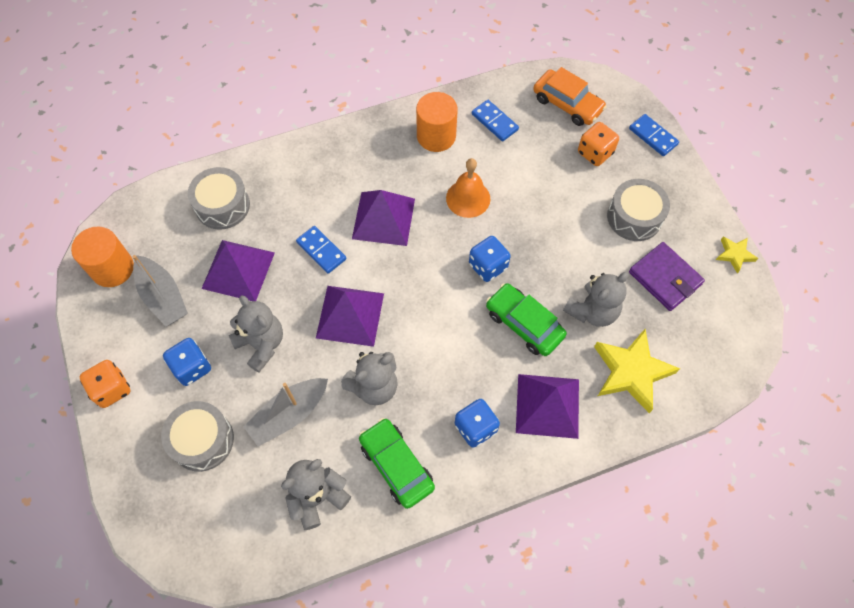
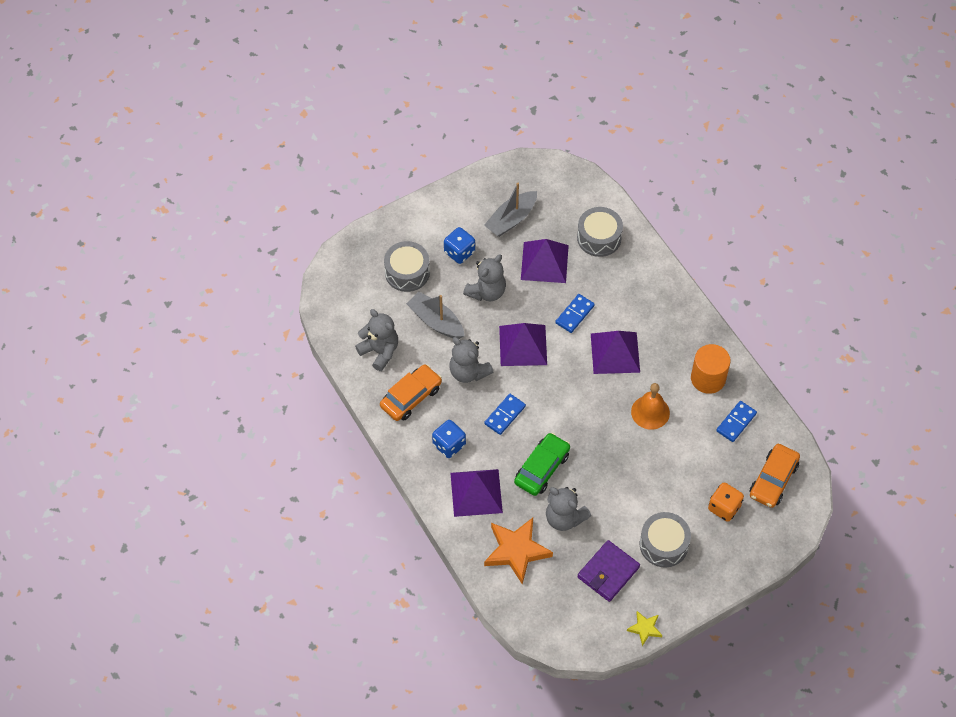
camera: 80 degrees right, 5 degrees down
orange cylinder [71,227,134,287] -> none
orange dice [80,360,130,408] -> none
green car [359,418,435,509] -> orange car [380,364,442,421]
blue dice [469,236,511,282] -> none
yellow star [594,329,680,413] -> orange star [484,518,553,584]
blue domino [629,114,679,156] -> blue domino moved to [484,394,526,435]

